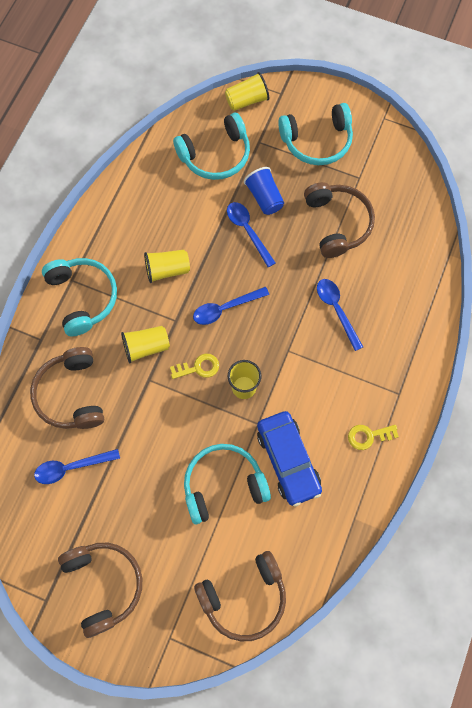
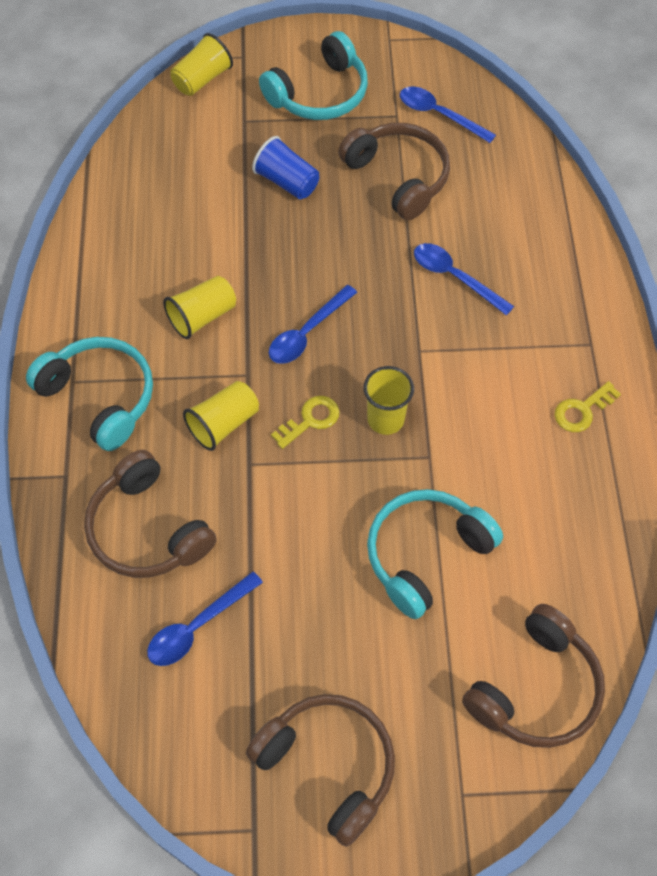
camera: 25 degrees left, 10 degrees down
turquoise headphones [173,113,250,180] -> none
blue spoon [227,202,276,267] -> blue spoon moved to [400,87,496,143]
blue car [257,411,322,507] -> none

